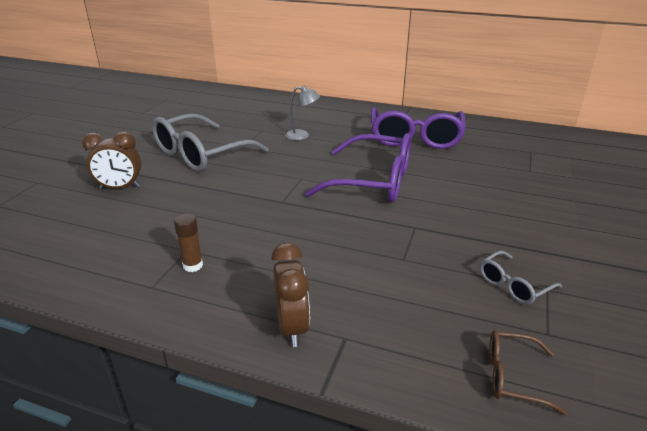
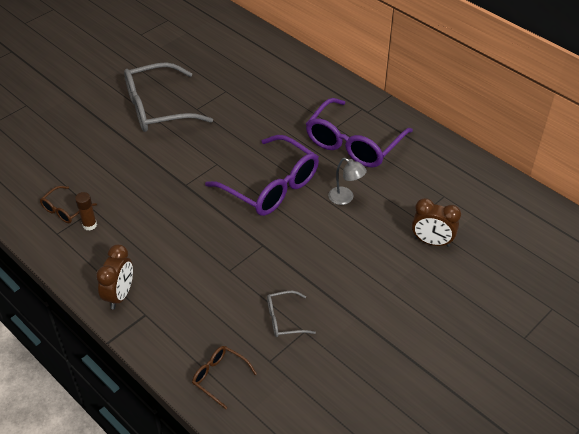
camera: 25 degrees right, 15 degrees up
brown clock [82,131,141,189] -> brown clock moved to [412,198,461,247]
grey lamp [285,86,320,140] -> grey lamp moved to [328,158,367,205]
none -> brown glasses [40,186,97,223]

